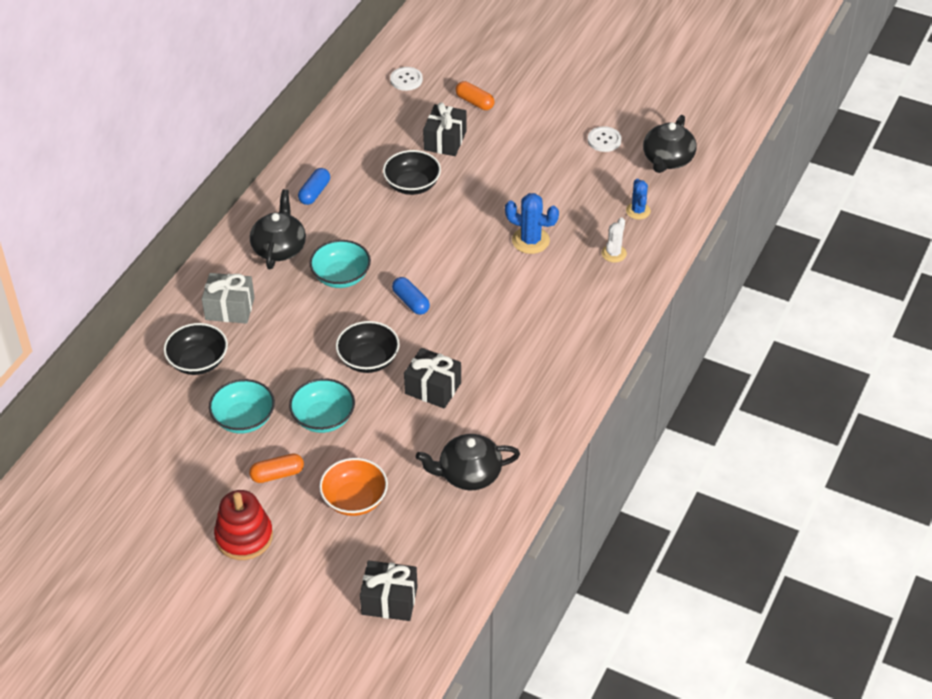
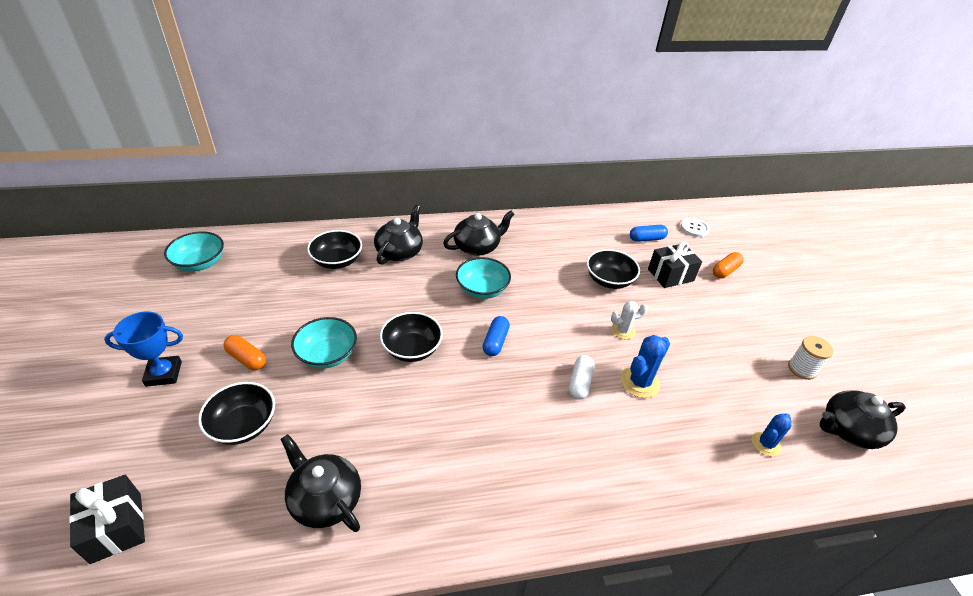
camera: 50 degrees right, 5 degrees down
grey gift [202,273,255,324] -> black teapot [374,205,423,265]
turquoise bowl [209,379,275,434] -> turquoise bowl moved to [164,232,224,271]
red stacking toy [214,490,273,560] -> blue trophy [104,311,183,387]
blue capsule [298,168,330,205] -> blue capsule moved to [630,225,668,242]
orange bowl [319,458,388,516] -> black bowl [198,382,275,445]
black gift [404,348,461,409] -> none
orange capsule [455,81,494,110] -> orange capsule turned 45 degrees clockwise [713,252,744,278]
blue cactus [505,193,559,254] -> blue cactus turned 60 degrees clockwise [620,335,670,398]
white button [588,126,622,152] -> white spool [788,336,833,380]
white cactus [601,217,627,262] -> white cactus moved to [611,301,648,339]
none -> white capsule [569,355,594,400]

